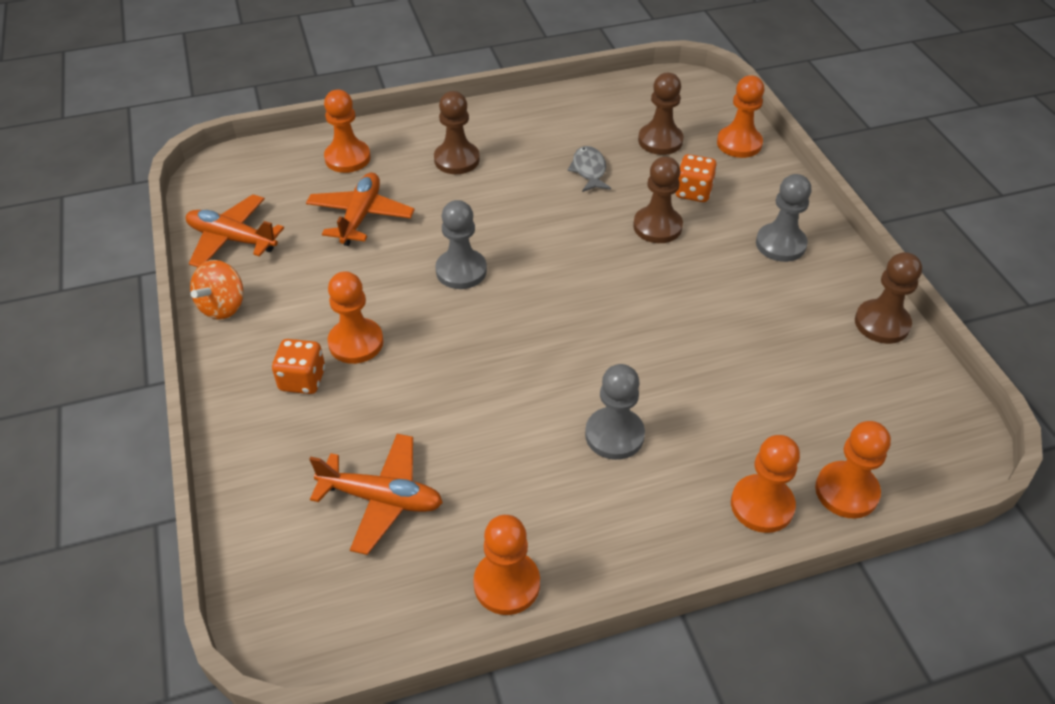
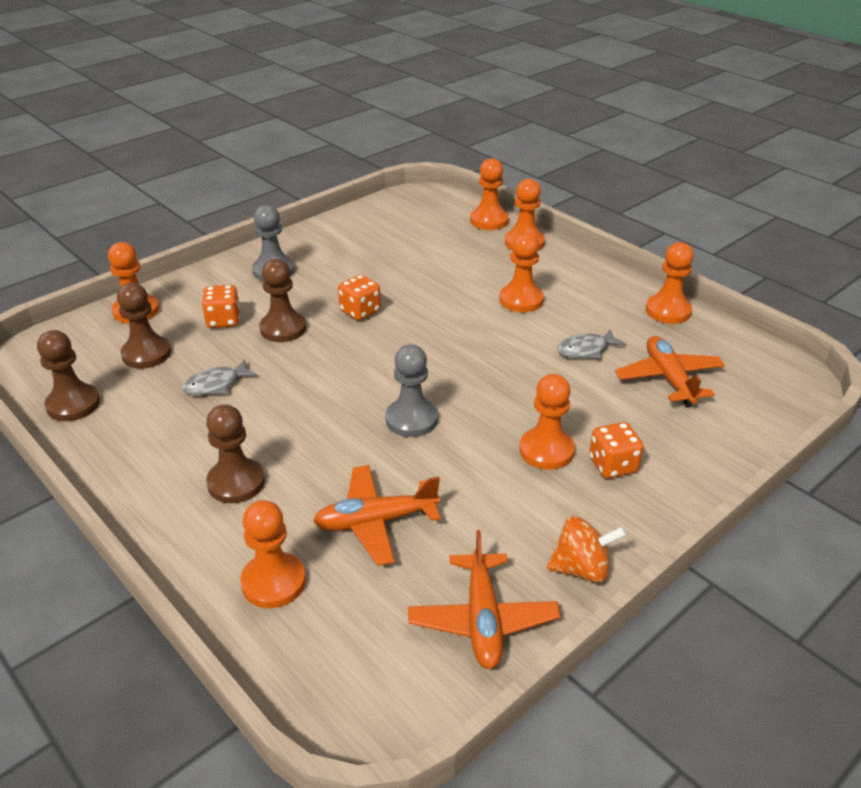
camera: 115 degrees left, 10 degrees down
grey pawn [585,364,645,460] -> orange pawn [499,232,544,312]
brown pawn [855,252,922,344] -> brown pawn moved to [37,330,100,421]
none -> orange dice [338,275,381,320]
none -> grey fish [557,329,626,359]

